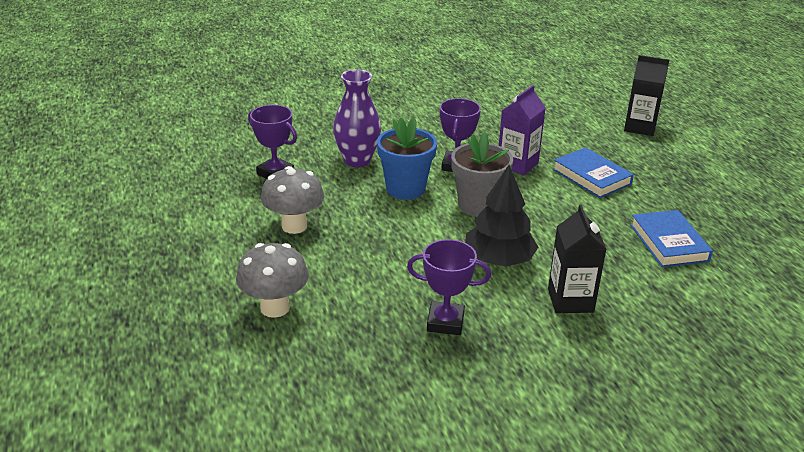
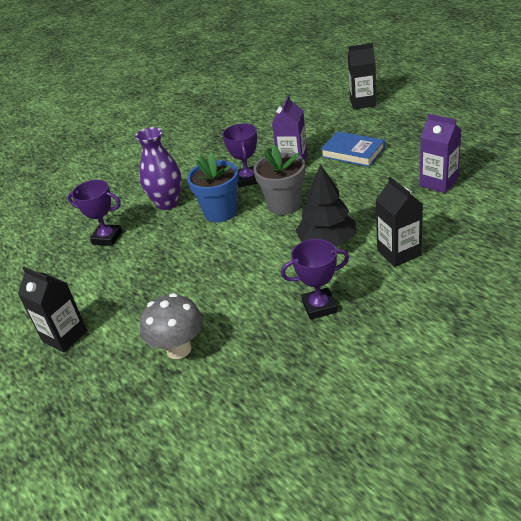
camera: 15 degrees left, 5 degrees up
grey mushroom [261,166,324,234] -> none
blue book [630,210,713,267] -> purple carton [420,114,461,193]
none -> black carton [18,266,87,353]

